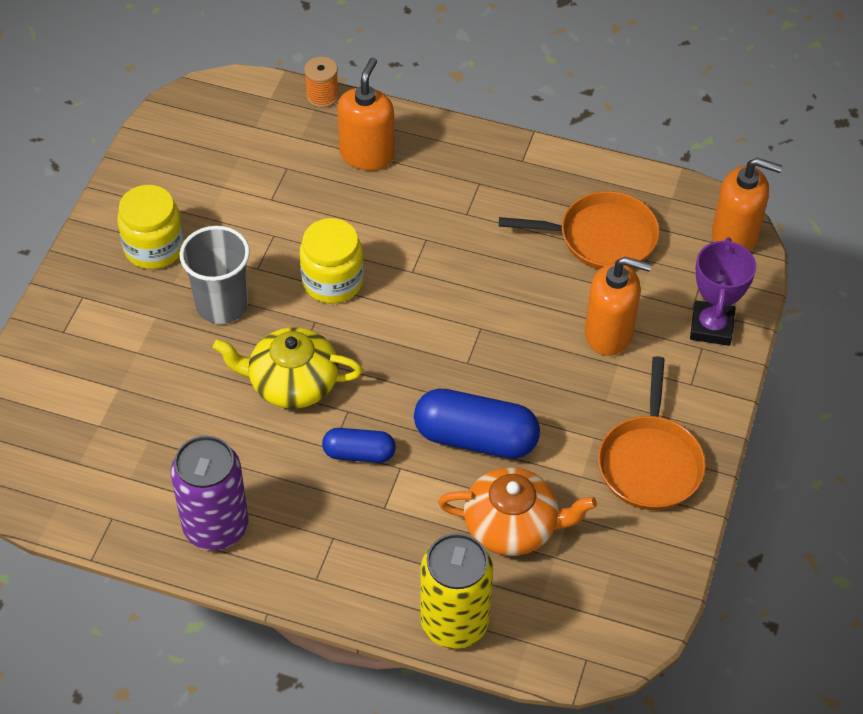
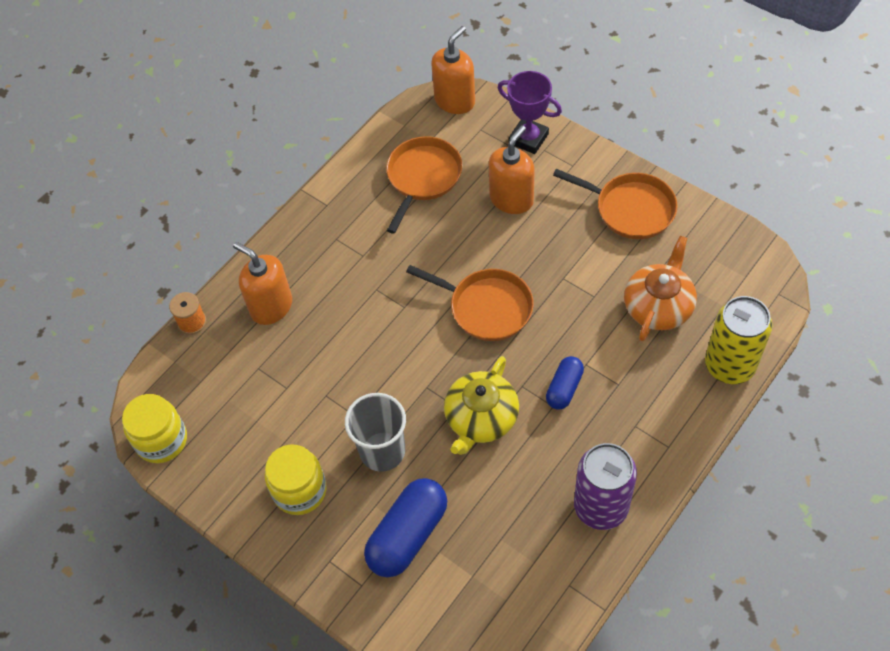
camera: 65 degrees left, 5 degrees up
yellow jar [300,218,364,303] -> yellow jar moved to [122,394,187,463]
blue capsule [414,388,540,459] -> blue capsule moved to [364,478,447,577]
none -> orange pan [406,265,534,341]

